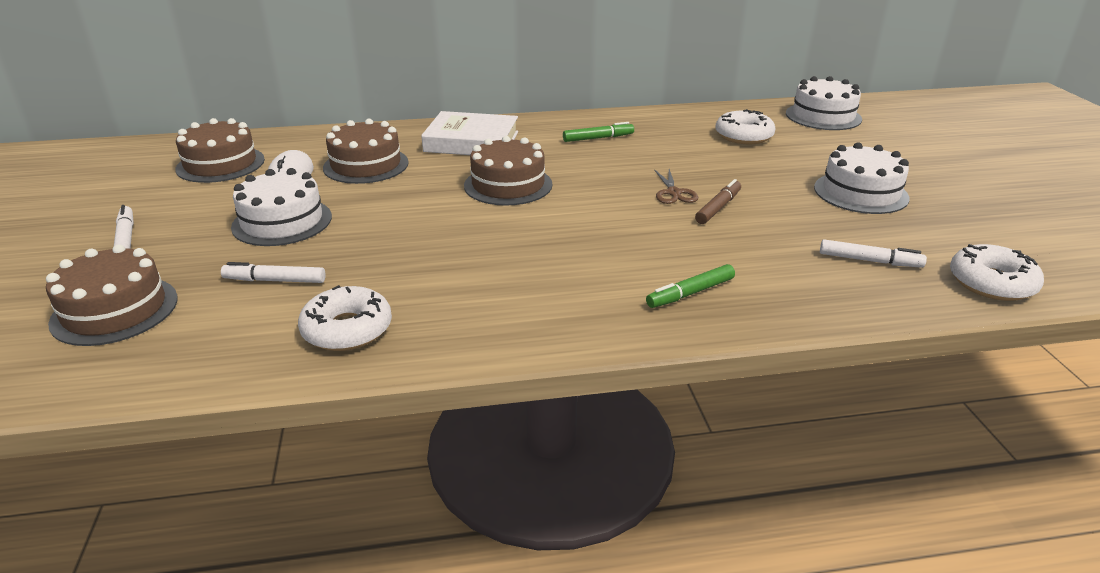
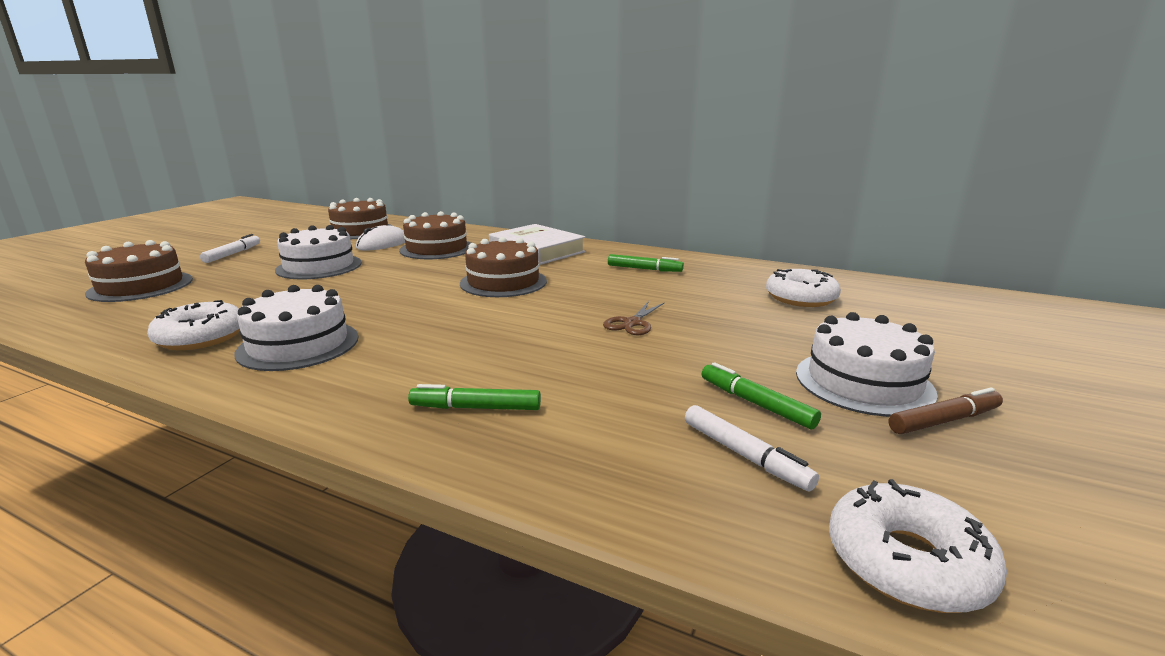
camera: 35 degrees right, 10 degrees down
white marker [221,262,326,283] -> none
brown marker [695,179,741,224] -> brown marker moved to [888,387,1003,434]
white cake [786,76,862,130] -> white cake moved to [234,285,358,371]
none -> green marker [702,362,821,430]

